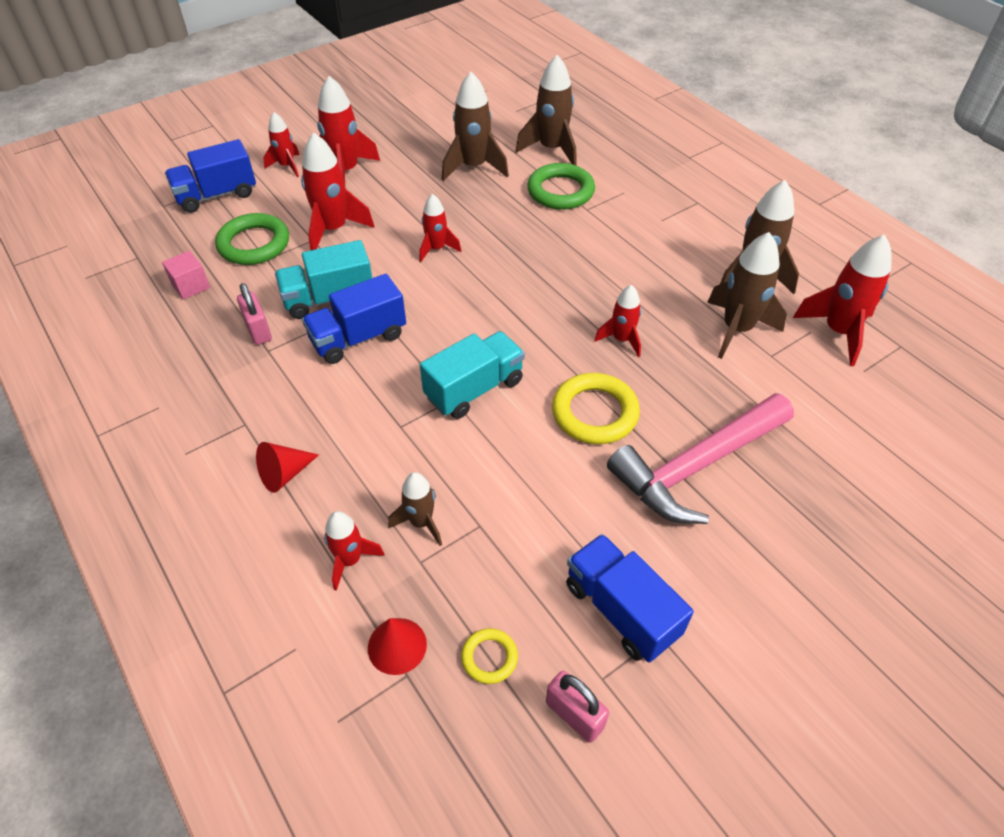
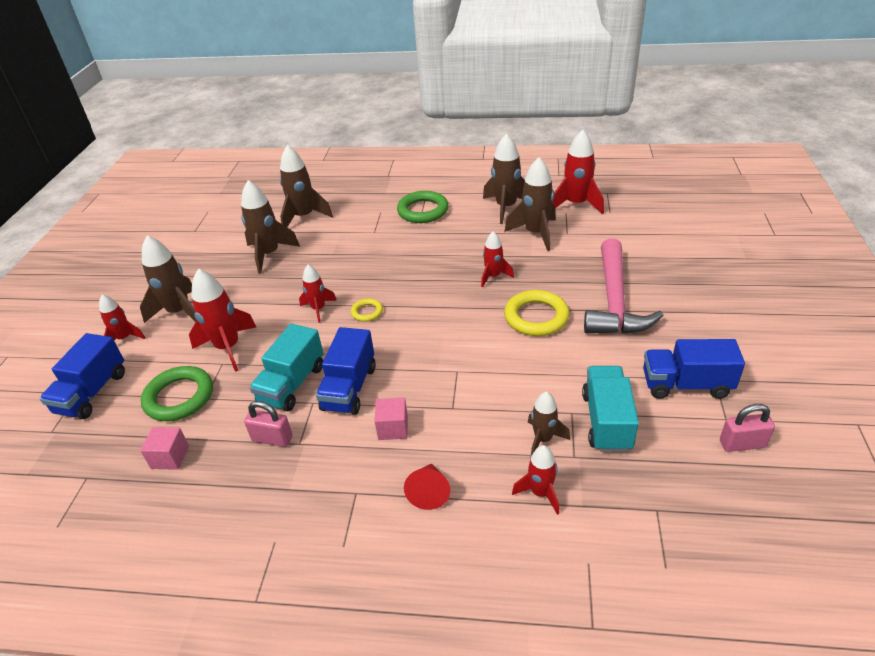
camera: 45 degrees left, 10 degrees down
red rocket [317,76,380,183] -> brown rocket [140,235,197,323]
red cone [368,618,427,675] -> none
turquoise truck [420,331,525,419] -> turquoise truck moved to [582,366,639,452]
yellow ring [461,628,518,684] -> yellow ring moved to [351,298,383,322]
green ring [527,163,595,210] -> green ring moved to [397,191,448,223]
none -> pink cube [375,398,408,440]

